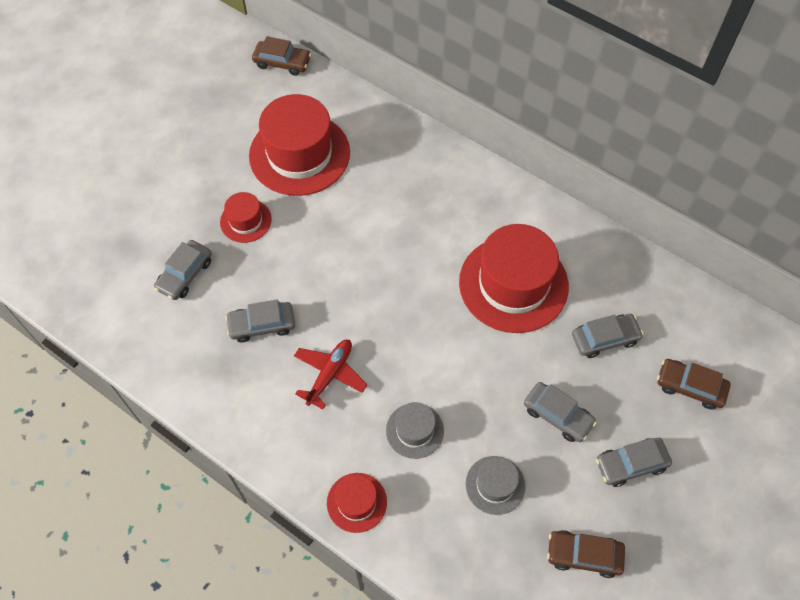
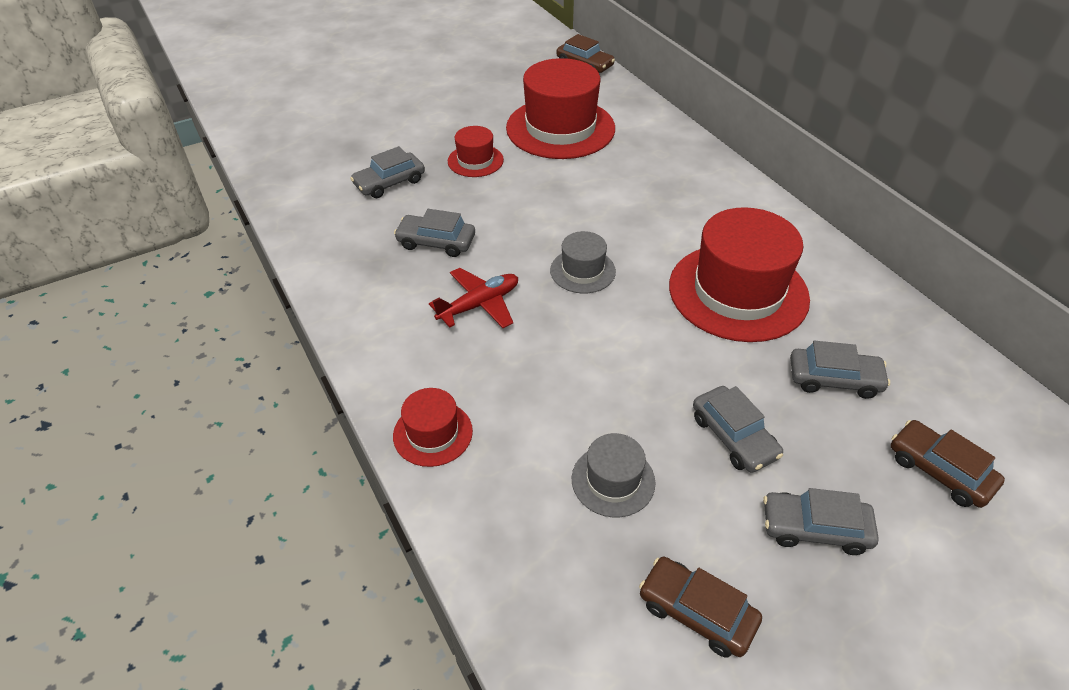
camera: 25 degrees right, 15 degrees down
grey hat [386,402,444,459] -> grey hat moved to [550,231,616,294]

